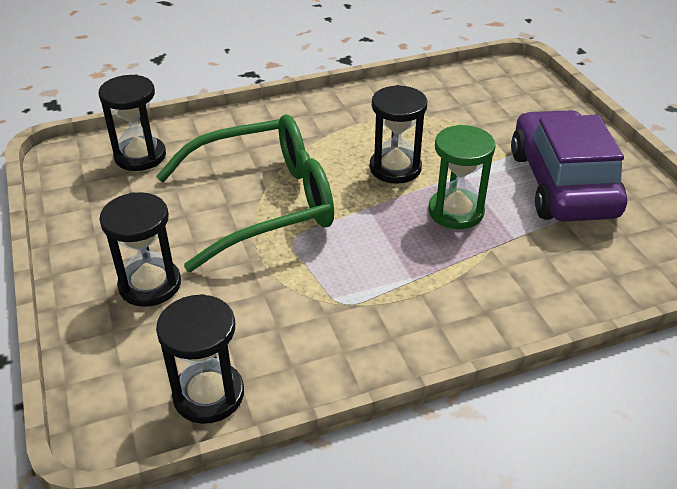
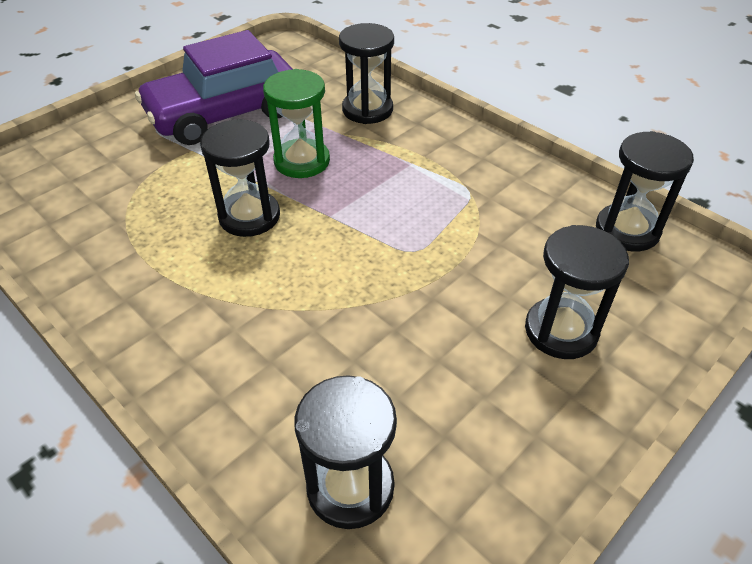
camera: 115 degrees left, 5 degrees up
green glasses [156,115,334,272] -> none
none -> black hourglass [339,23,394,124]

